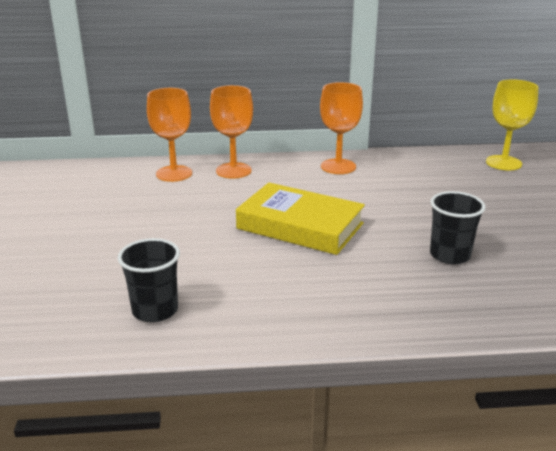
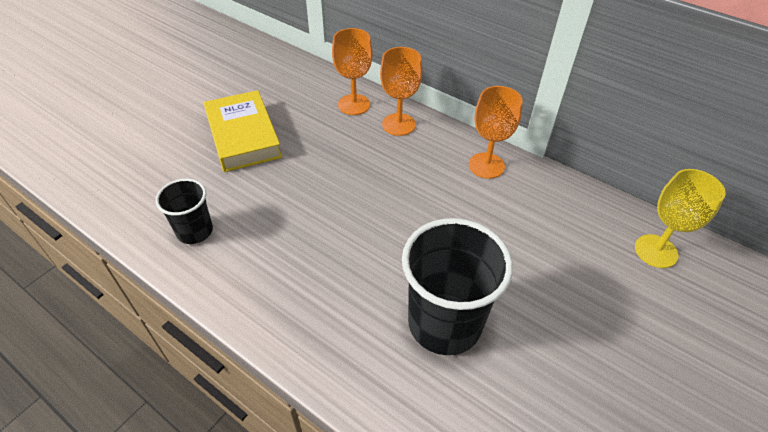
camera: 40 degrees right, 20 degrees up
yellow book [236,183,365,255] -> yellow book moved to [204,90,282,172]
black cup [430,191,486,264] -> black cup [402,218,513,355], size x1.81

